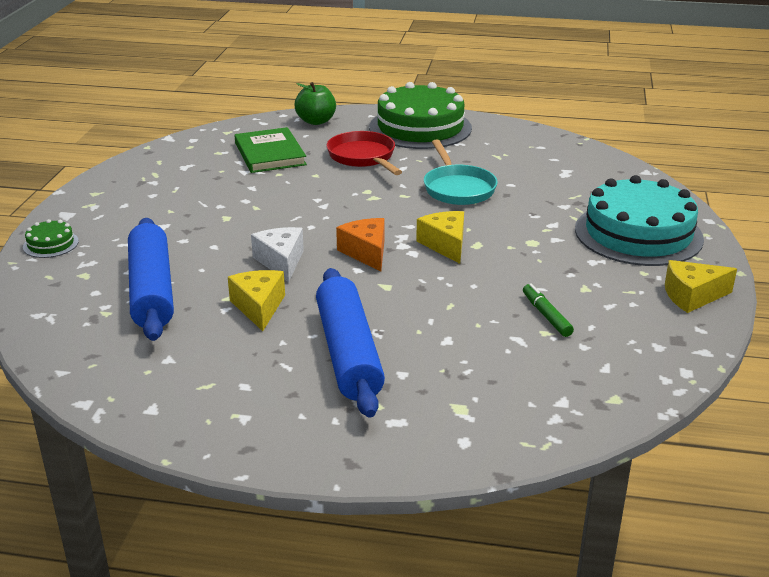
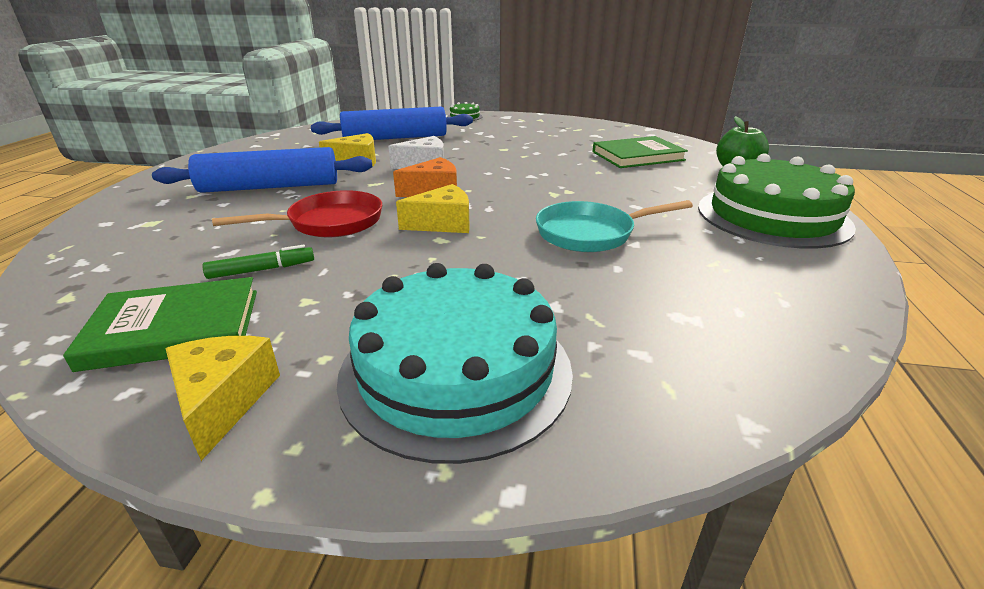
camera: 90 degrees right, 0 degrees up
red pan [326,131,402,175] -> red pan moved to [212,190,382,237]
none -> green book [63,277,257,372]

